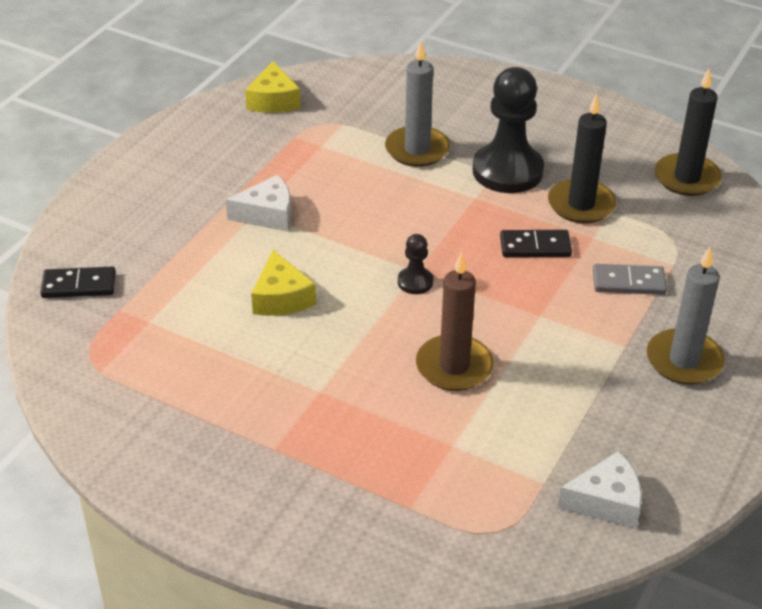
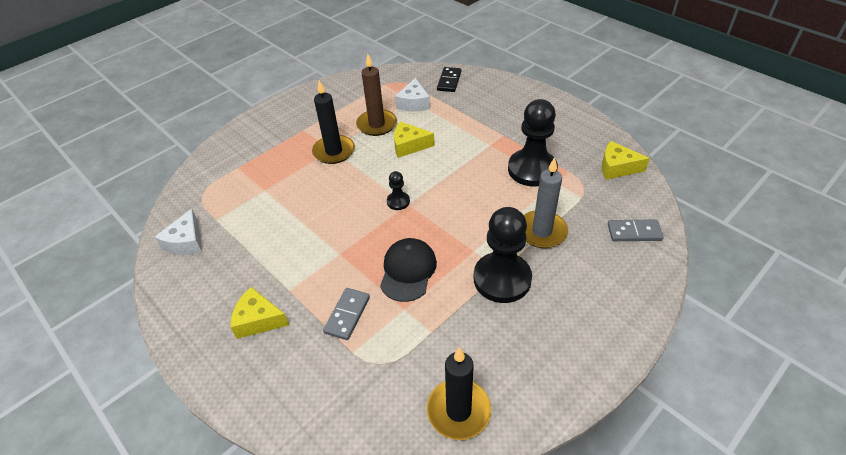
camera: 110 degrees right, 5 degrees up
white cheese [226,175,291,232] -> white cheese moved to [395,78,430,111]
brown candle [416,252,494,391] -> brown candle moved to [356,54,397,136]
black domino [500,230,572,257] -> black cap [380,238,437,302]
black candle [548,94,616,223] -> black candle moved to [312,80,355,164]
grey candle [647,247,725,385] -> yellow cheese [230,287,289,339]
none -> black pawn [508,99,558,187]
none -> grey domino [608,219,664,241]

